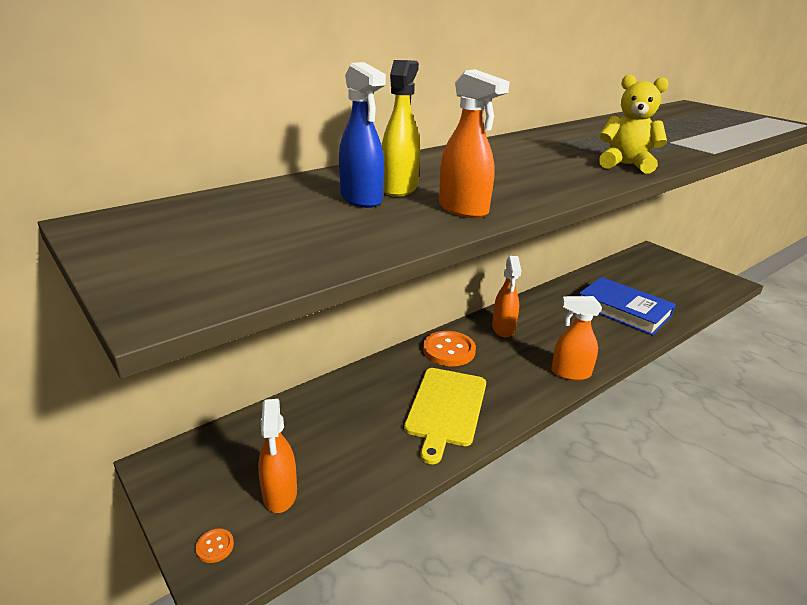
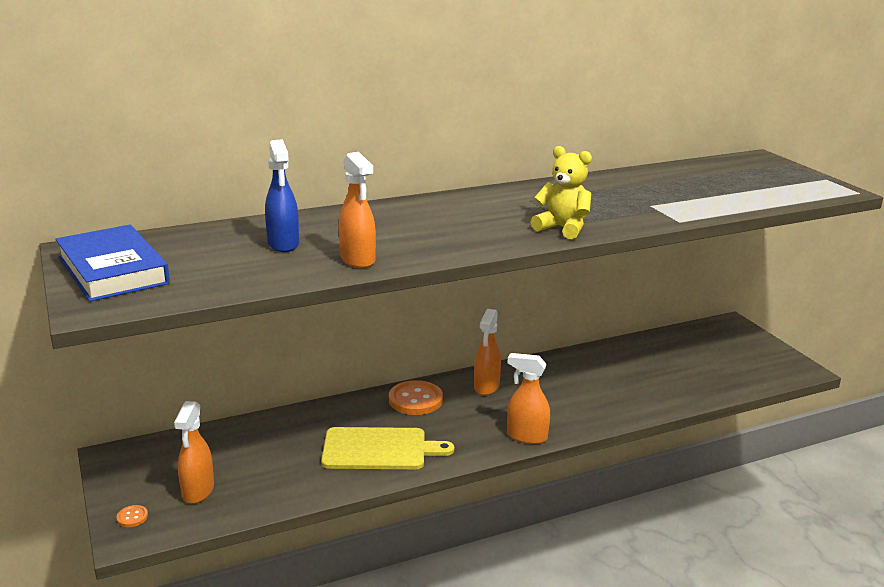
camera: 15 degrees right, 5 degrees down
yellow spray bottle [382,60,420,197] -> none
yellow cutting board [404,368,486,464] -> yellow cutting board turned 120 degrees counterclockwise [321,427,454,469]
blue book [579,277,676,336] -> blue book moved to [55,225,170,302]

